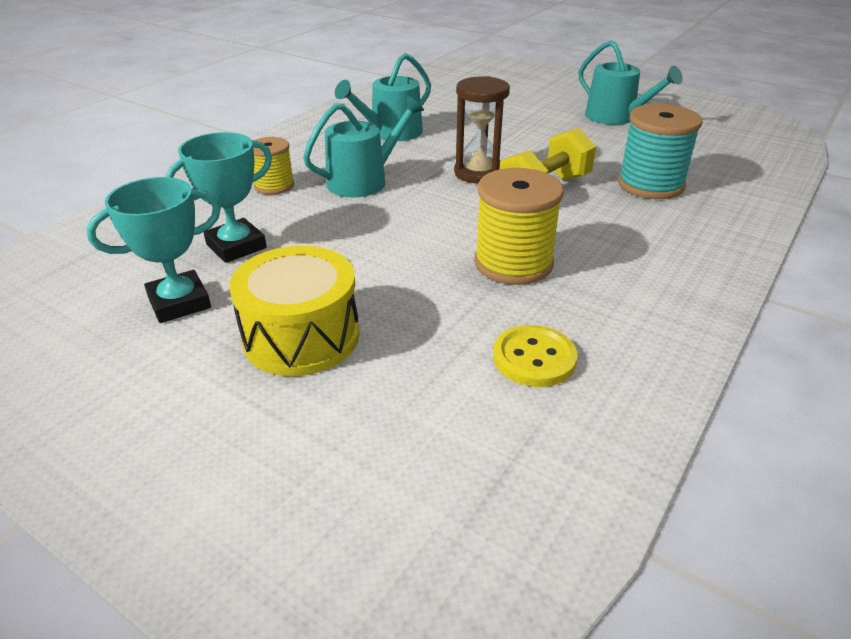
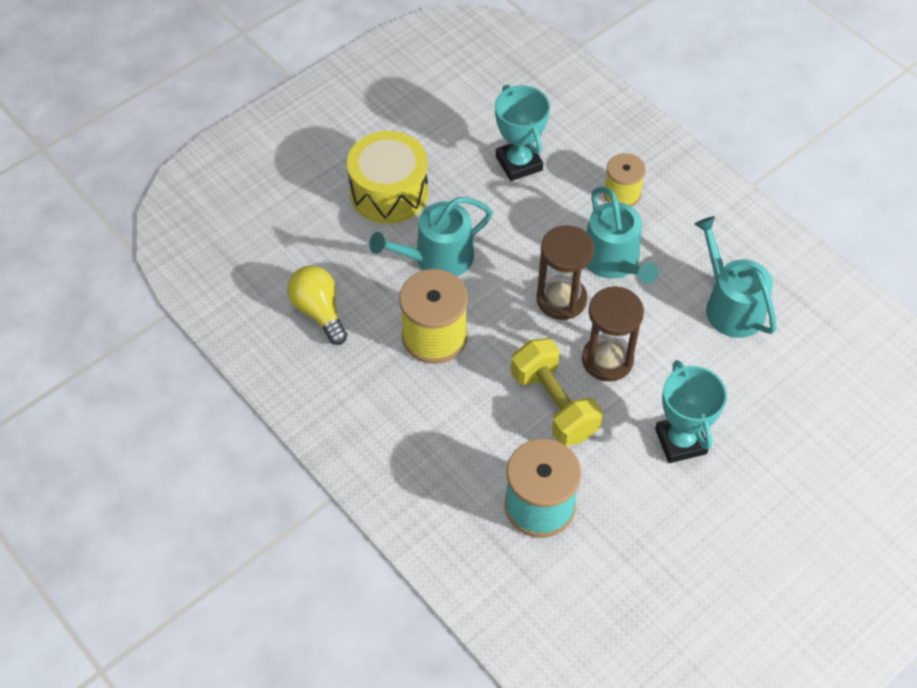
camera: 105 degrees right, 20 degrees up
turquoise trophy [86,177,221,323] -> turquoise trophy moved to [655,360,727,463]
yellow button [493,325,577,387] -> yellow light bulb [287,265,347,345]
turquoise watering can [579,40,683,125] -> turquoise watering can moved to [369,197,493,276]
none -> brown hourglass [536,225,594,320]

